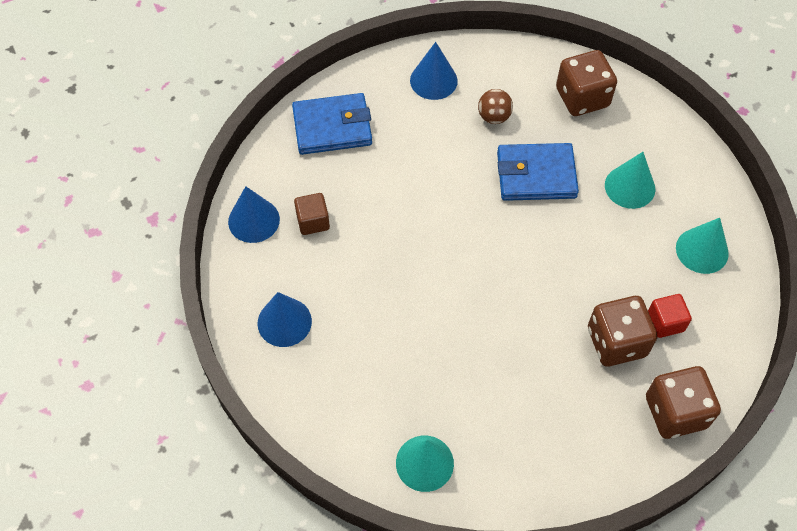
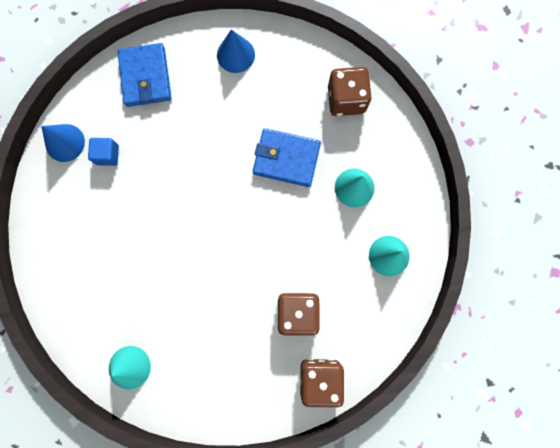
camera: 15 degrees right, 20 degrees up
blue cone [258,292,312,347] -> none
blue wallet [292,93,372,155] -> blue wallet turned 75 degrees clockwise [117,43,171,107]
brown cube [294,193,330,235] -> blue cube [88,138,119,166]
brown ball [478,89,513,124] -> none
red cube [648,294,692,338] -> none

